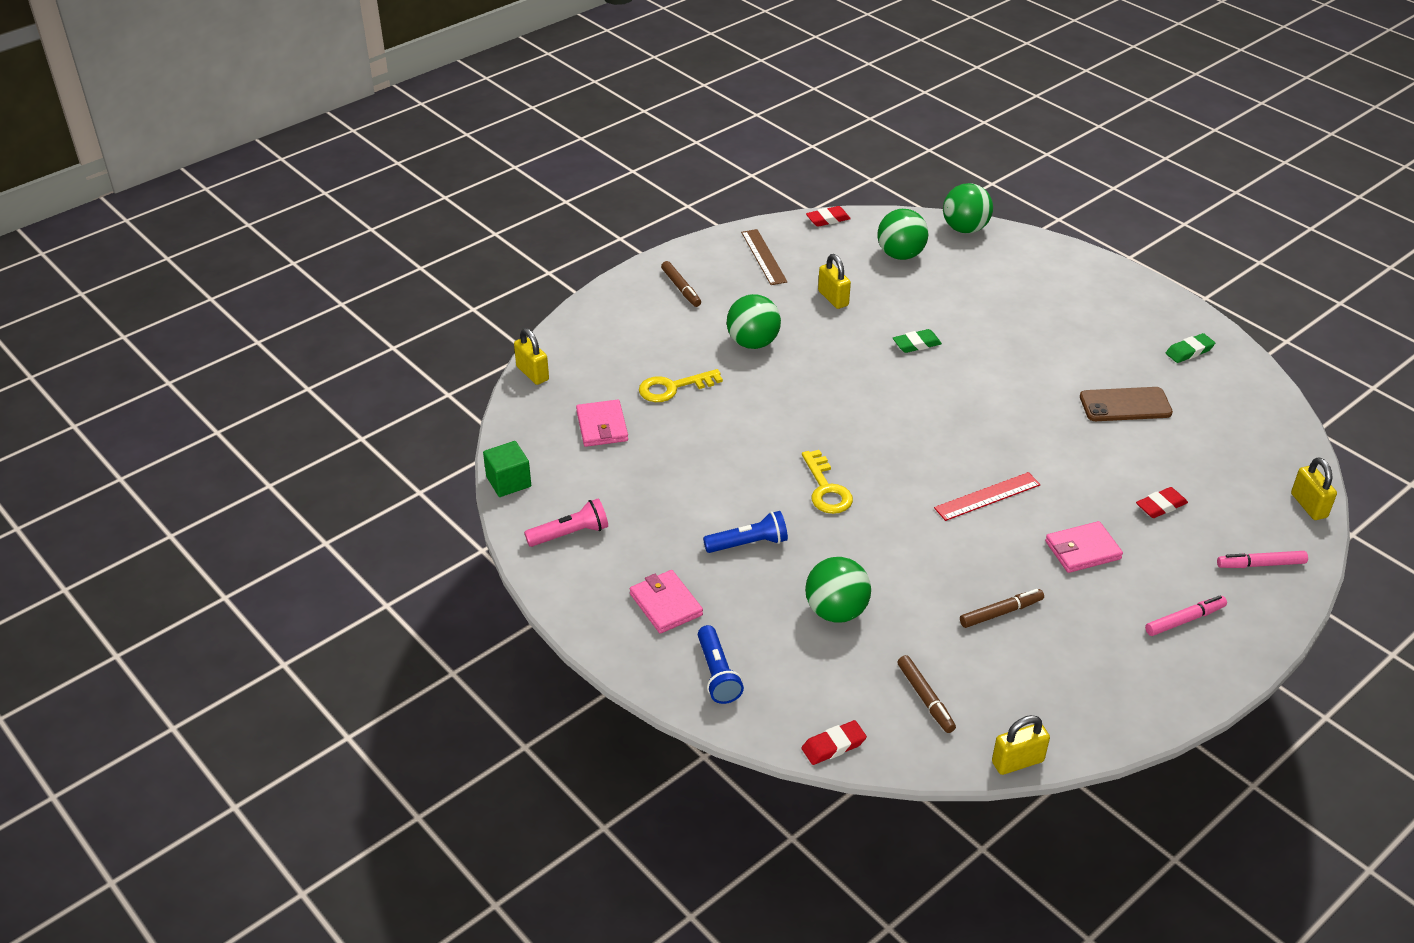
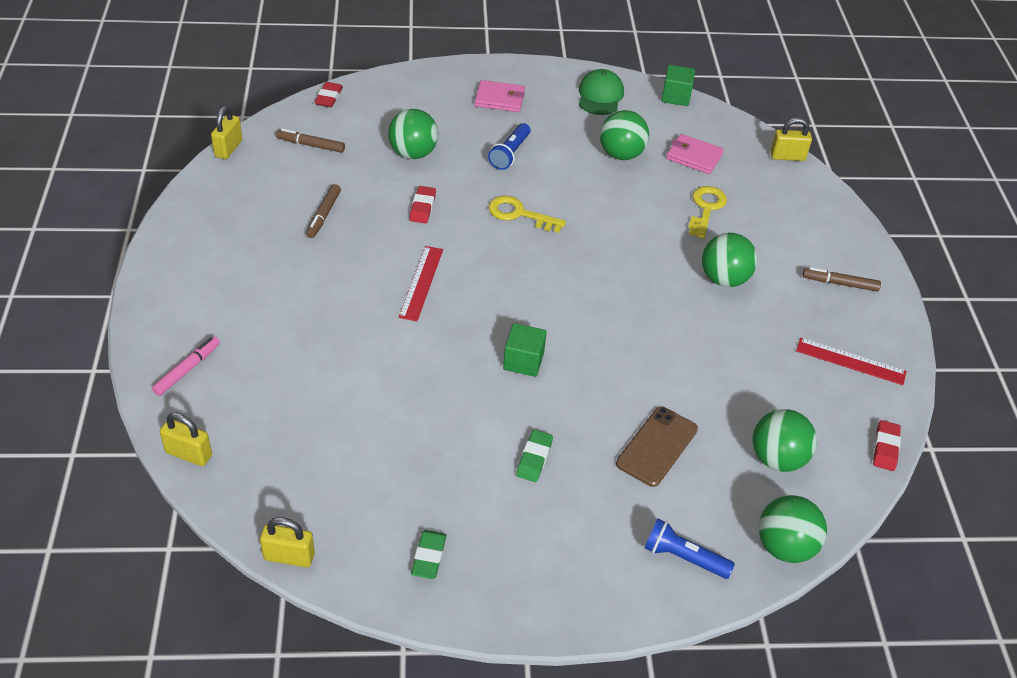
camera: 125 degrees right, 5 degrees up
pink flashlight [524,499,608,547] -> green cap [579,69,624,115]
blue flashlight [698,625,744,704] -> blue flashlight moved to [644,519,735,579]
brown ruler [741,229,787,285] -> red ruler [796,338,907,385]
yellow padlock [818,254,851,309] -> yellow padlock moved to [260,517,315,568]
green eraser [893,329,942,353] -> green eraser moved to [516,430,553,482]
pink wallet [1045,521,1123,573] -> none
brown phone [1080,387,1173,421] -> brown phone moved to [616,406,698,487]
red eraser [1136,487,1188,518] -> red eraser moved to [409,186,436,223]
pink marker [1145,596,1227,636] -> none
none -> green cube [503,323,547,377]
none -> green ball [600,110,649,160]

